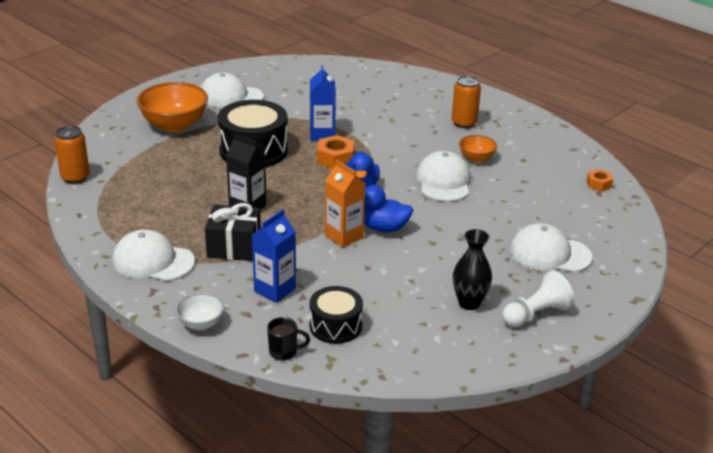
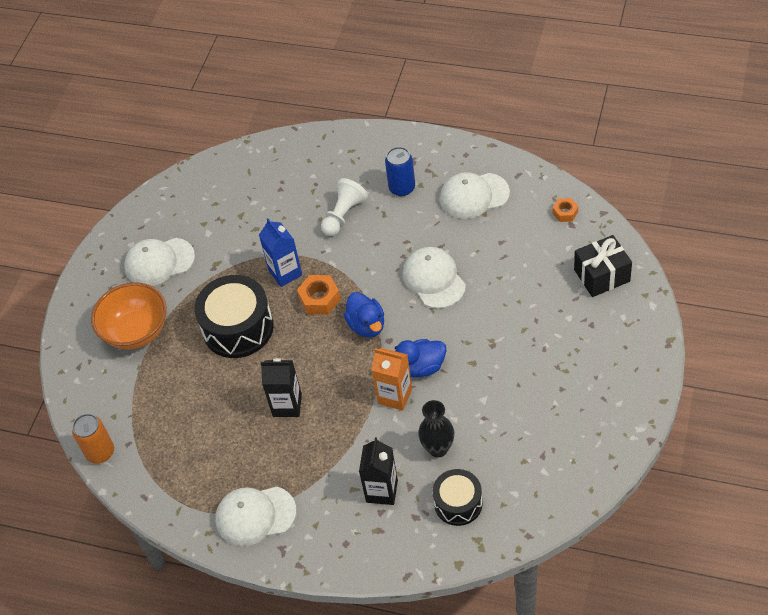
camera: 20 degrees left, 20 degrees up
white bowl [176,293,224,330] -> none
black gift [205,203,261,261] -> black gift moved to [574,235,632,297]
blue carton [252,209,296,303] -> black carton [359,437,398,505]
black mug [267,317,310,361] -> none
orange can [452,76,481,128] -> blue can [385,147,415,196]
black vase [453,229,492,310] -> black vase moved to [418,400,455,457]
orange bowl [459,135,497,162] -> none
white pawn [502,270,575,327] -> white pawn moved to [321,178,368,236]
white cap [510,223,593,272] -> white cap moved to [440,172,510,219]

